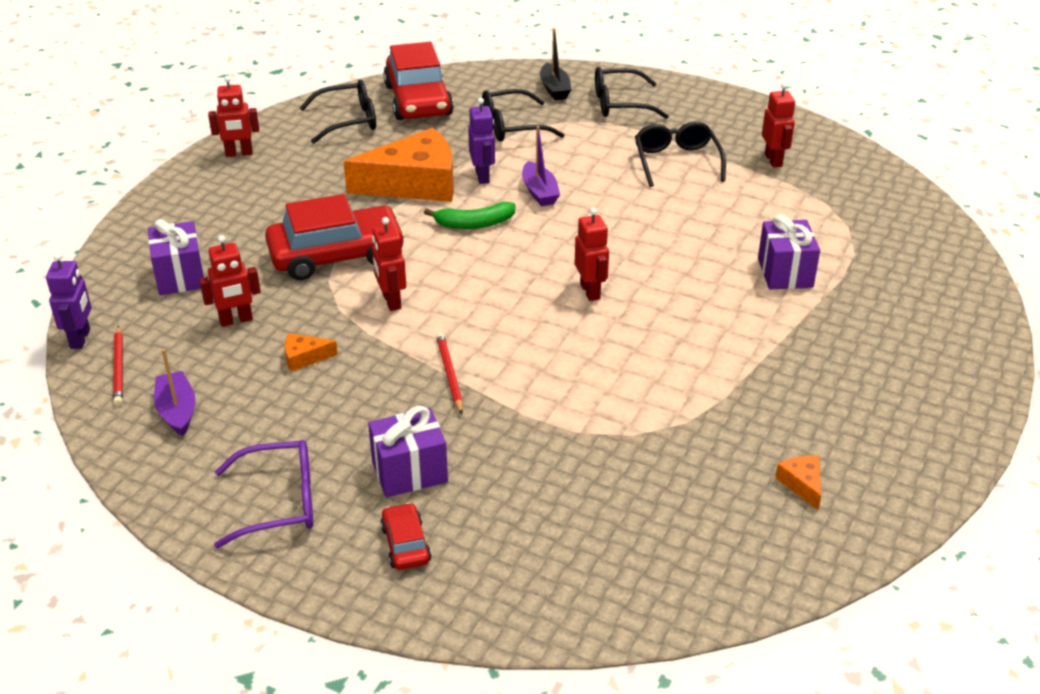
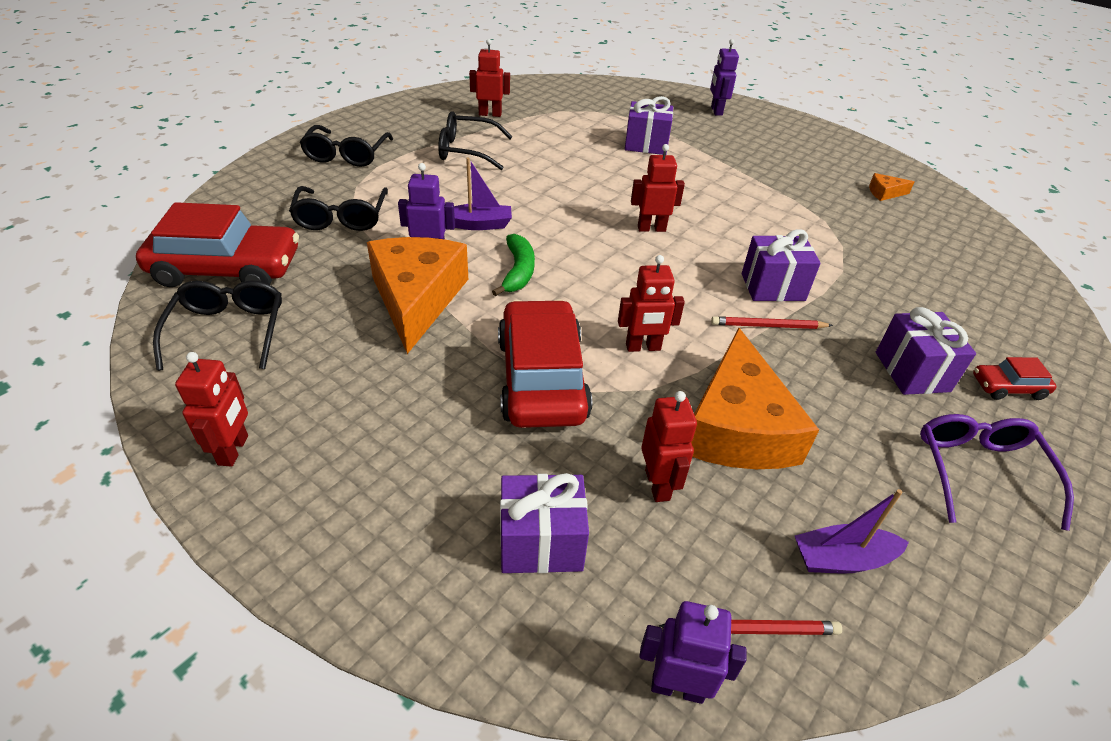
camera: 80 degrees left, 5 degrees up
orange cheese [285,333,338,372] -> orange cheese [691,328,819,469], size x2.49
black boat [540,28,572,100] -> none
none -> purple robot [710,39,739,116]
none -> purple gift [742,229,821,301]

